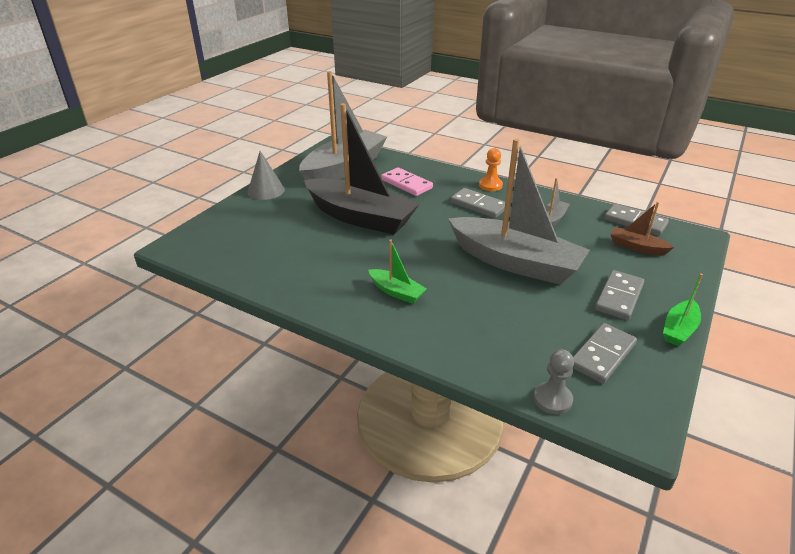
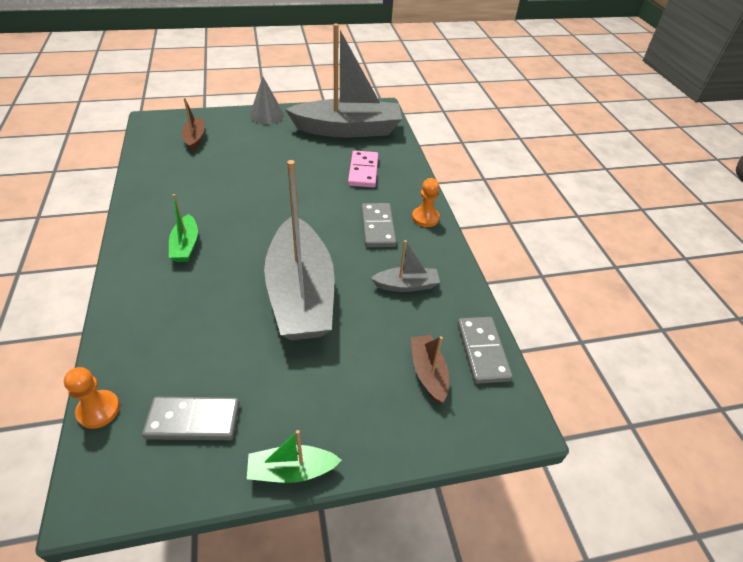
camera: 45 degrees right, 10 degrees up
black boat [304,103,420,235] -> none
grey pawn [534,349,574,415] -> orange pawn [64,367,120,429]
grey domino [595,270,644,320] -> none
none -> brown boat [182,98,204,151]

